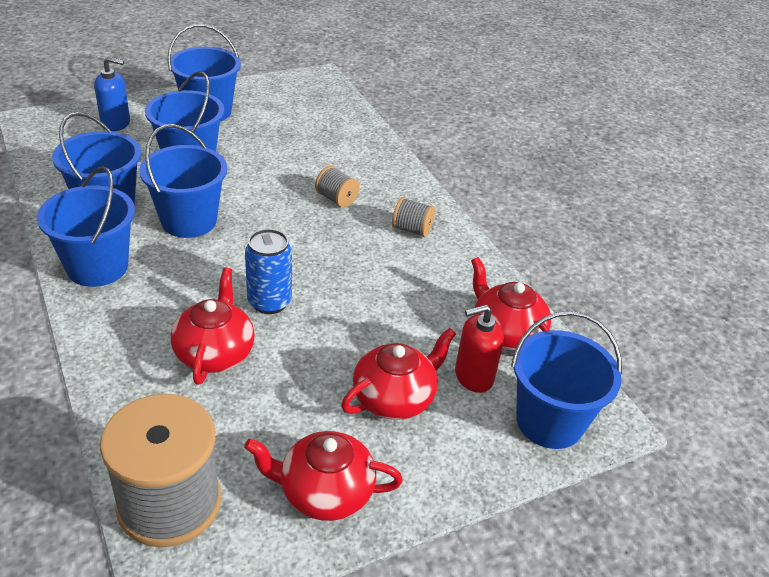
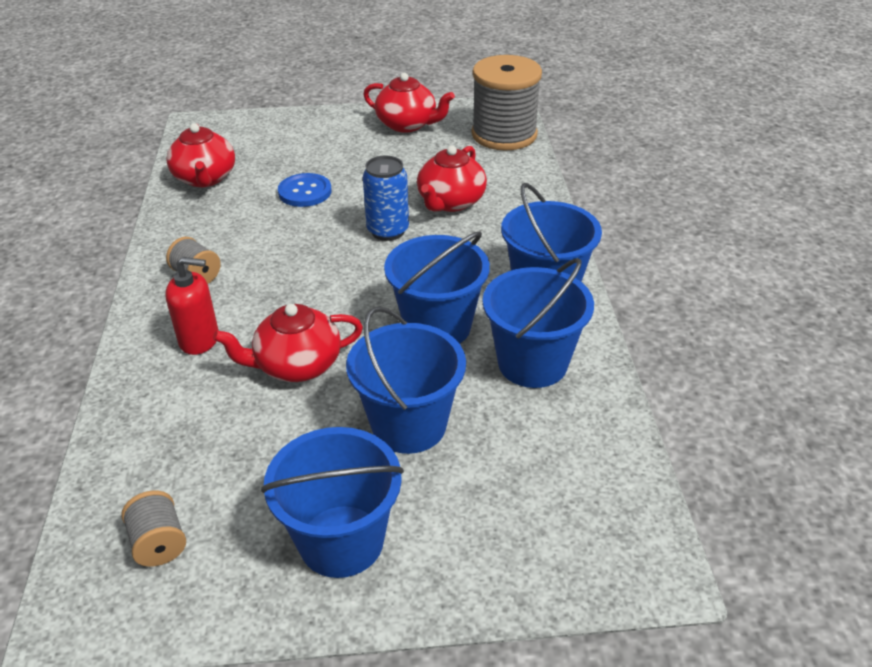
camera: 155 degrees left, 0 degrees up
blue soap dispenser [94,57,130,131] -> none
grey spool [315,166,360,208] -> grey spool moved to [121,491,186,567]
red teapot [341,328,456,420] -> red teapot moved to [213,304,363,382]
red soap dispenser [455,304,504,393] -> red soap dispenser moved to [165,257,219,355]
blue bucket [511,311,622,449] -> none
none -> blue button [278,173,332,207]

